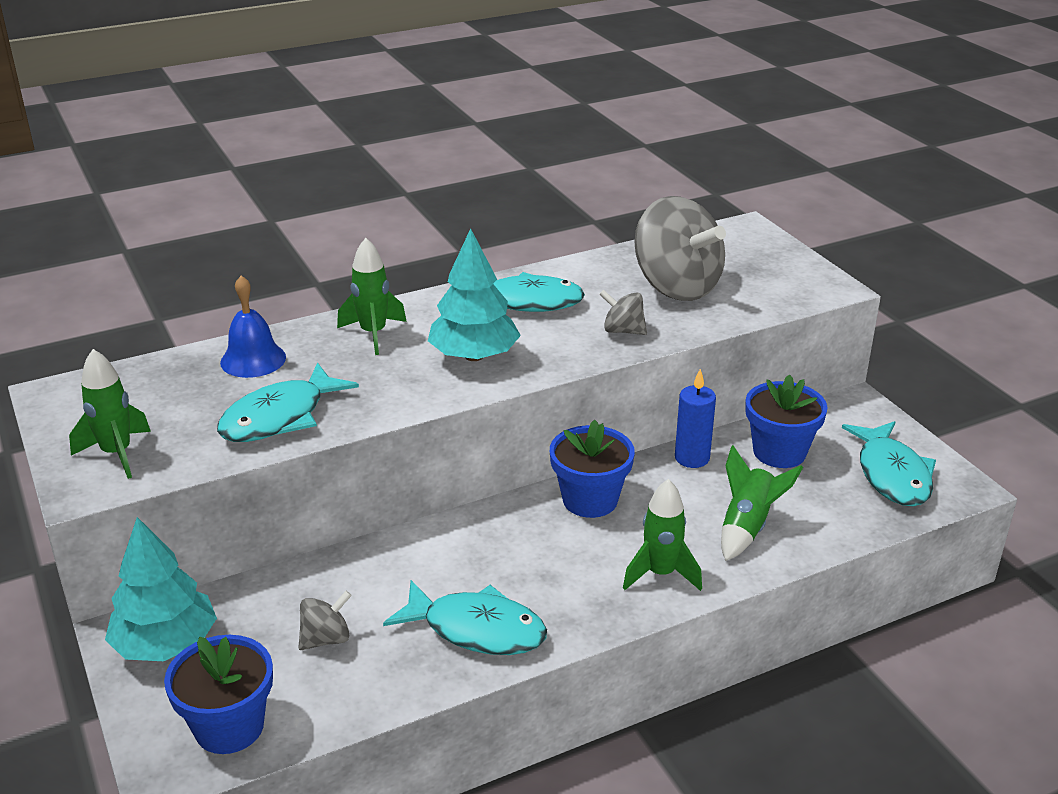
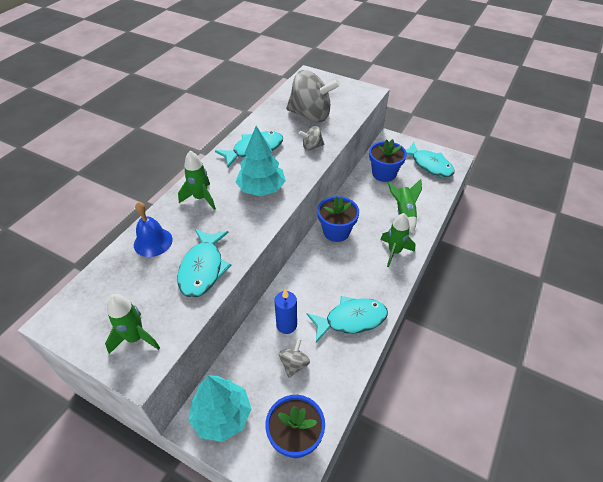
camera: 35 degrees left, 15 degrees up
blue candle [675,369,716,468] -> blue candle moved to [274,289,297,334]

